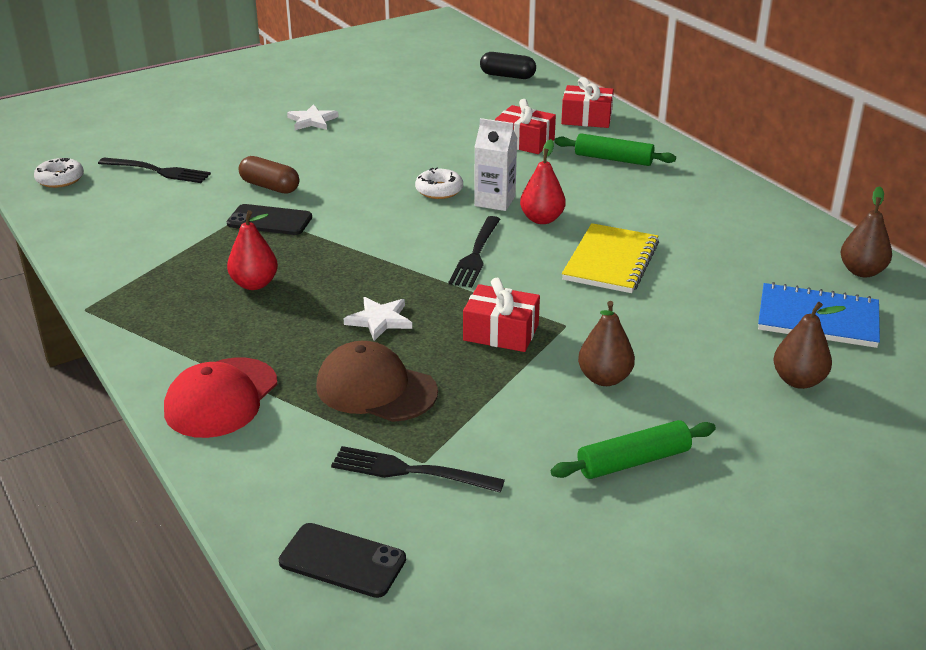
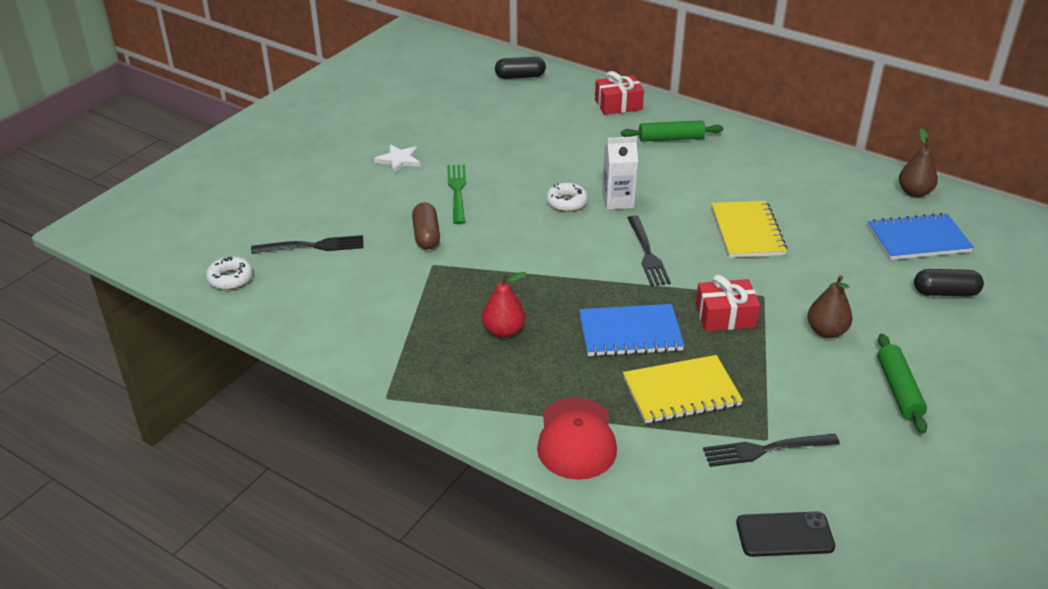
camera: 25 degrees left, 5 degrees up
black phone [227,204,312,235] -> none
brown capsule [239,156,299,194] -> brown capsule turned 75 degrees clockwise [412,202,440,250]
brown cap [316,341,438,422] -> yellow notebook [623,355,743,424]
white star [343,297,412,341] -> blue notebook [579,304,684,357]
red gift [495,99,556,154] -> none
red pear [520,139,566,224] -> none
green rolling pin [551,420,716,479] -> green rolling pin turned 45 degrees counterclockwise [877,334,927,433]
brown pear [773,302,846,389] -> black capsule [914,269,984,296]
none -> green fork [447,164,466,224]

